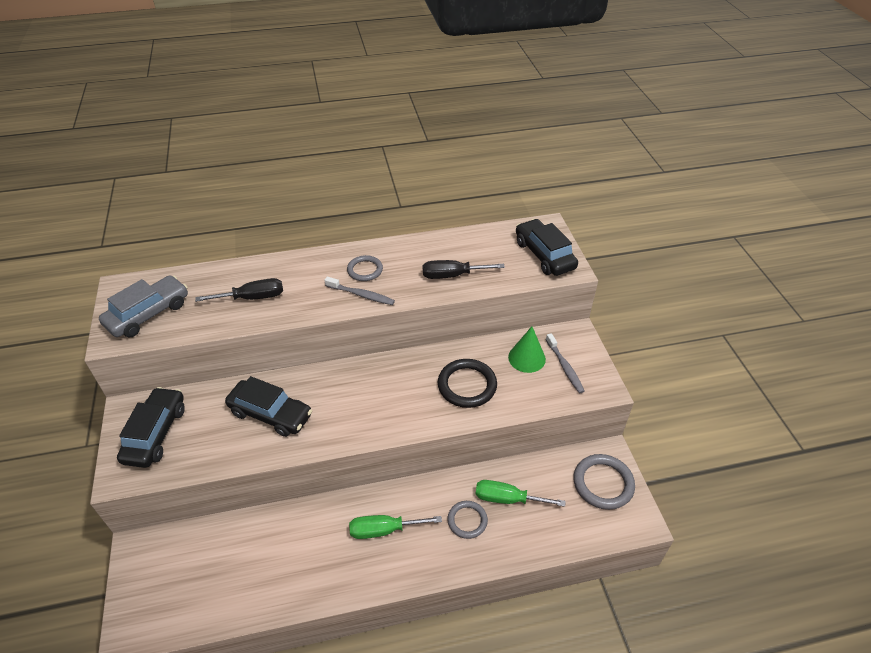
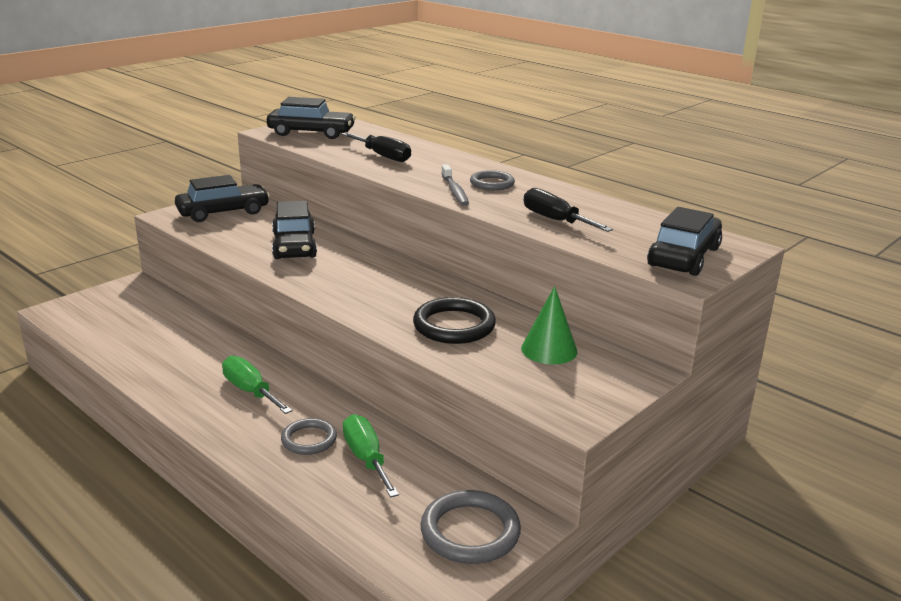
camera: 55 degrees right, 20 degrees down
grey car [99,275,188,337] -> black car [267,97,356,139]
grey toothbrush [546,333,585,393] -> none

